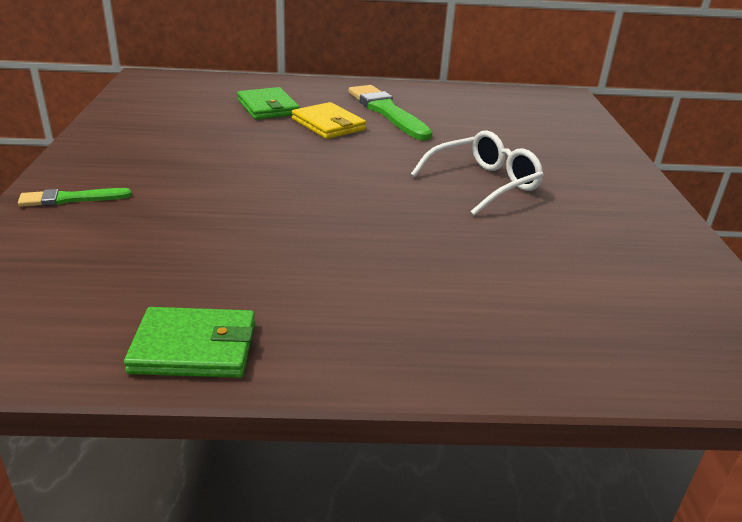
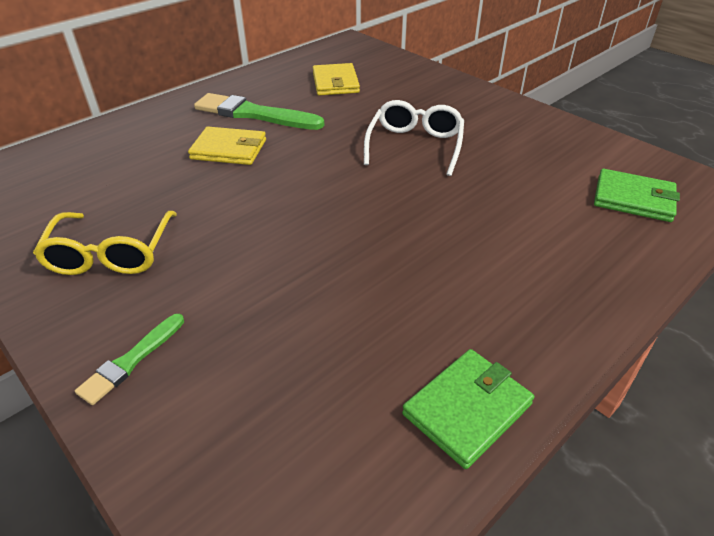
camera: 40 degrees left, 10 degrees up
green wallet [237,87,300,120] -> green wallet moved to [594,169,680,222]
none -> yellow glasses [33,211,177,275]
none -> yellow wallet [313,63,360,96]

